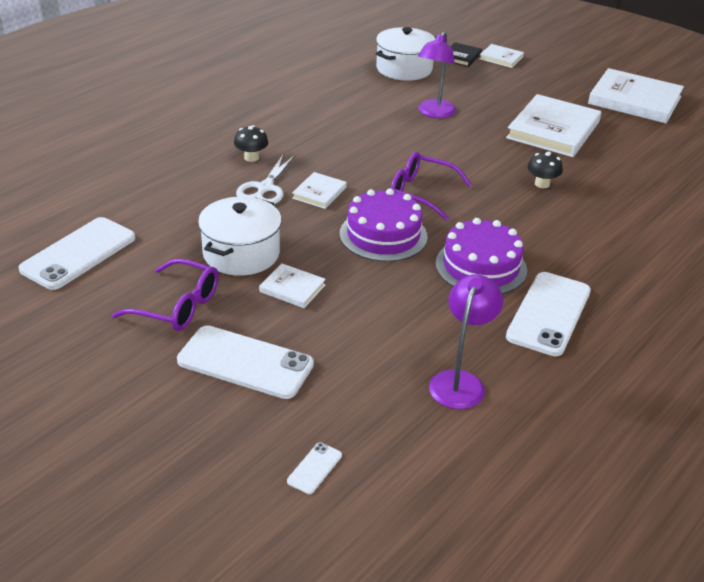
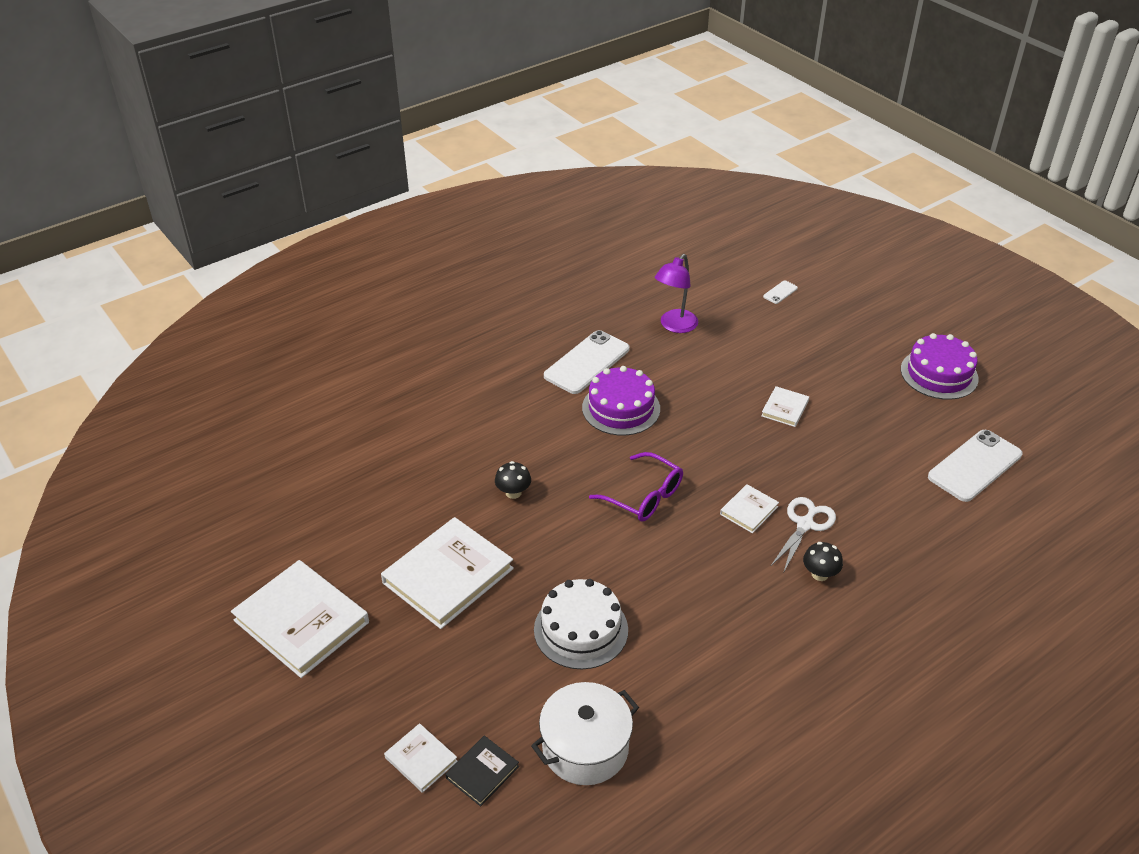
camera: 165 degrees left, 5 degrees up
purple glasses [112,259,219,331] -> none
white phone [177,325,314,399] -> none
white pot [198,197,282,276] -> none
white book [259,263,326,308] -> white book turned 75 degrees clockwise [761,386,809,427]
purple cake [340,188,428,262] -> purple cake moved to [901,333,979,400]
purple lamp [418,31,456,118] -> white cake [534,579,628,669]

